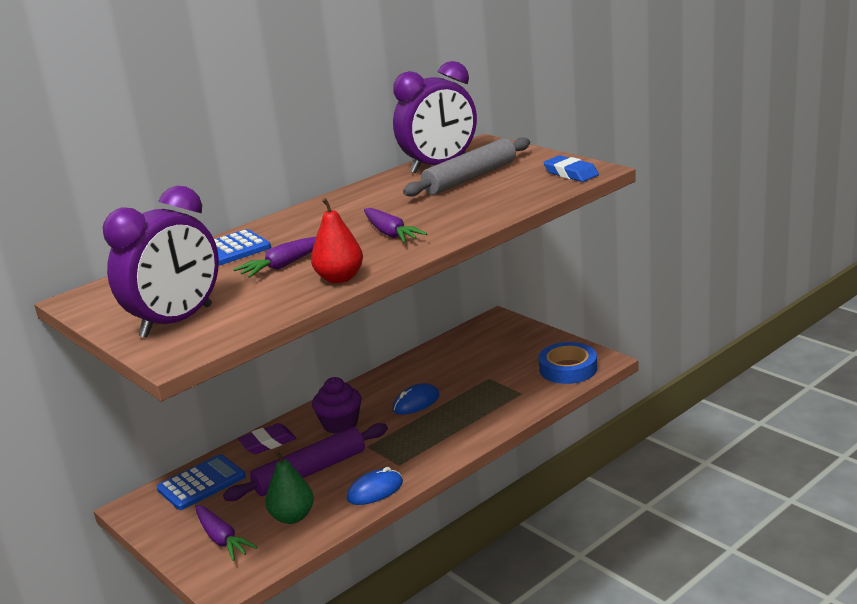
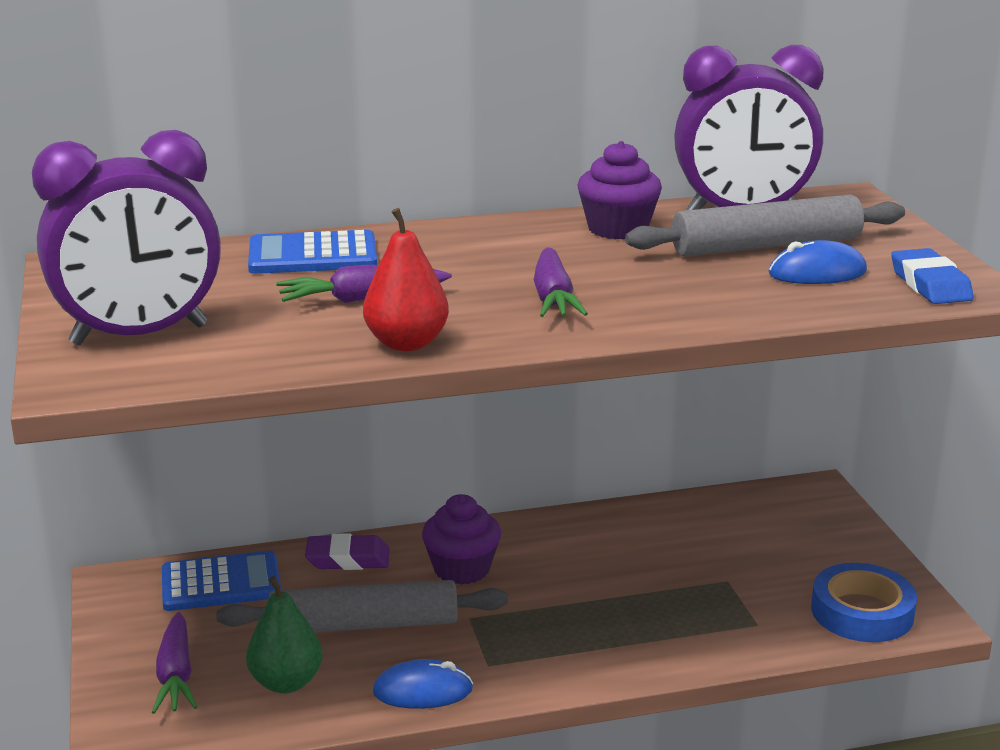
camera: 25 degrees right, 0 degrees up
purple rolling pin [223,423,388,501] -> grey rolling pin [216,580,508,632]
blue mouse [393,383,439,414] -> blue mouse moved to [769,240,867,284]
none -> purple cupcake [578,141,662,240]

